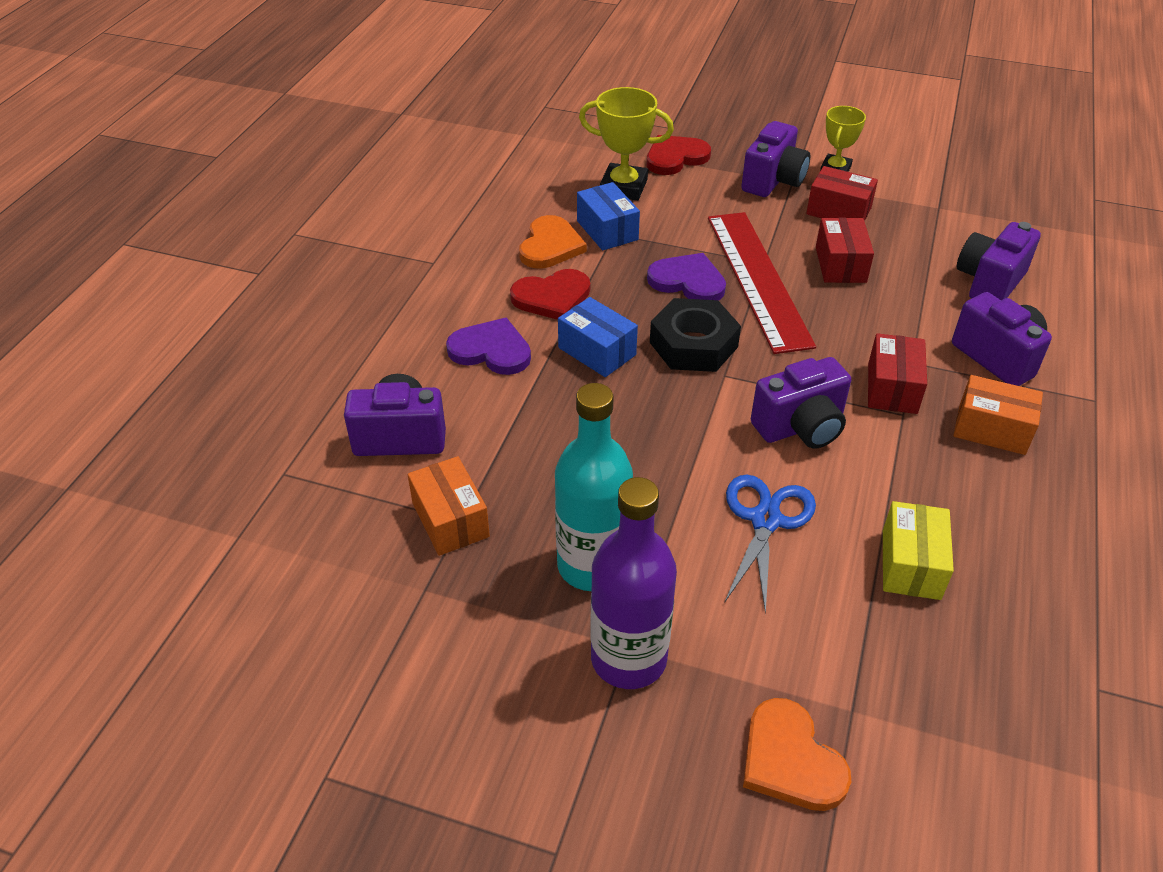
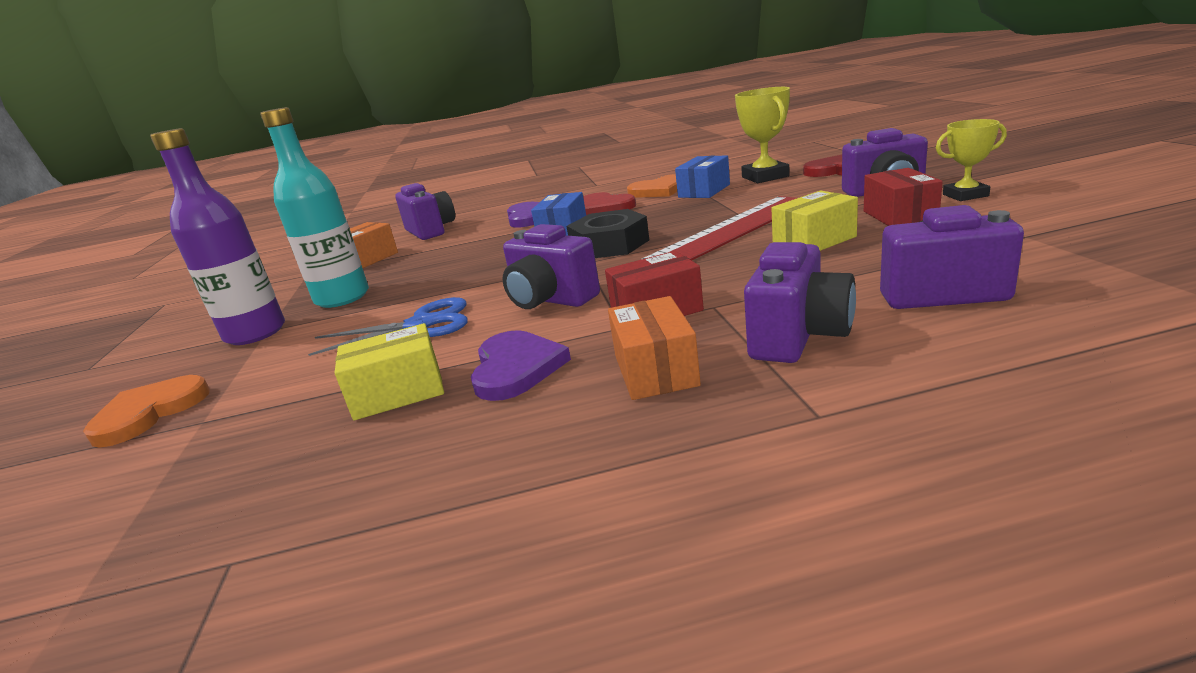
camera: 65 degrees right, 20 degrees down
purple heart [647,253,726,301] -> purple heart moved to [471,330,571,401]
red box [816,218,874,283] -> yellow box [771,191,858,251]

